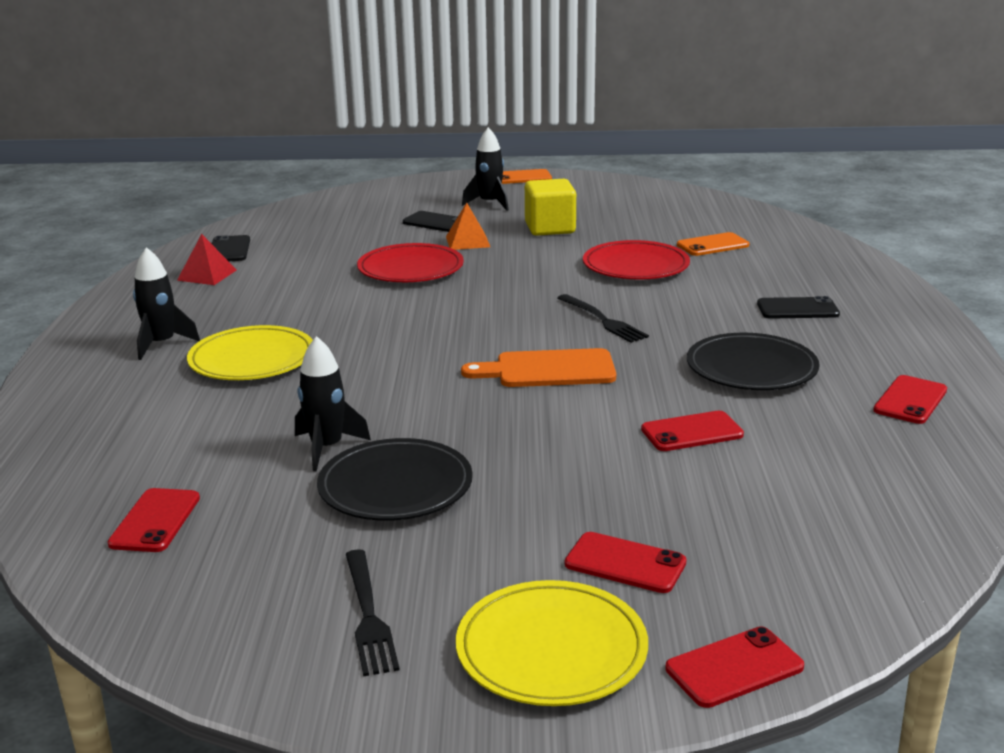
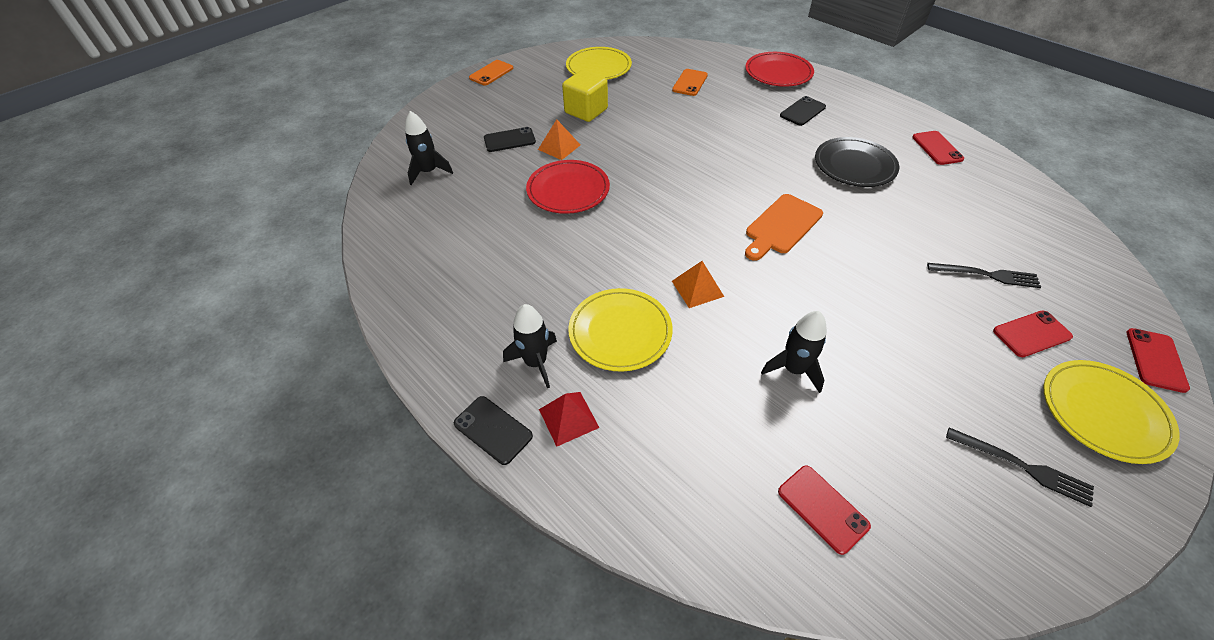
camera: 45 degrees left, 25 degrees up
red pyramid [177,234,236,285] -> red pyramid moved to [539,392,599,447]
black phone [212,235,250,261] -> black phone moved to [454,396,533,465]
black plate [317,438,473,521] -> none
black rocket [462,127,509,211] -> black rocket moved to [405,111,453,185]
black fork [558,294,649,343] -> black fork moved to [927,263,1041,288]
red plate [583,240,690,279] -> red plate moved to [745,52,814,87]
red phone [641,411,744,451] -> none
none -> yellow plate [566,47,632,80]
none -> orange pyramid [672,261,724,308]

